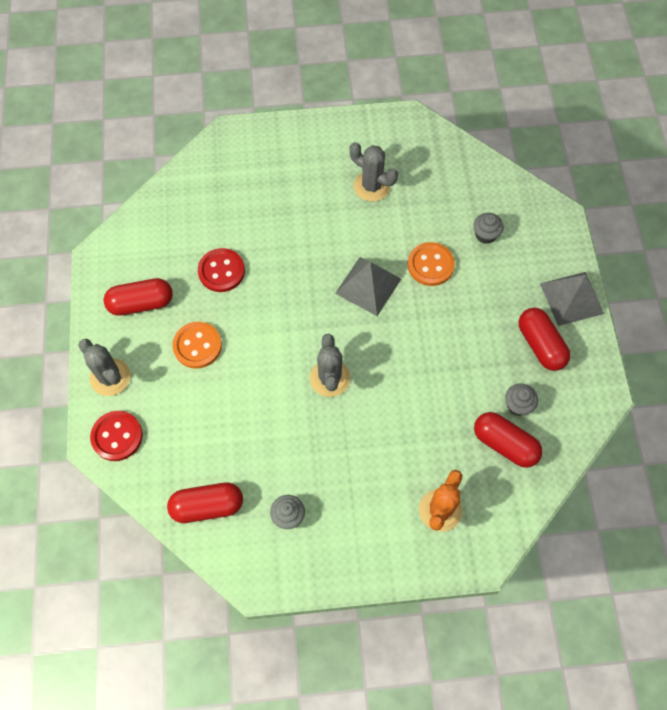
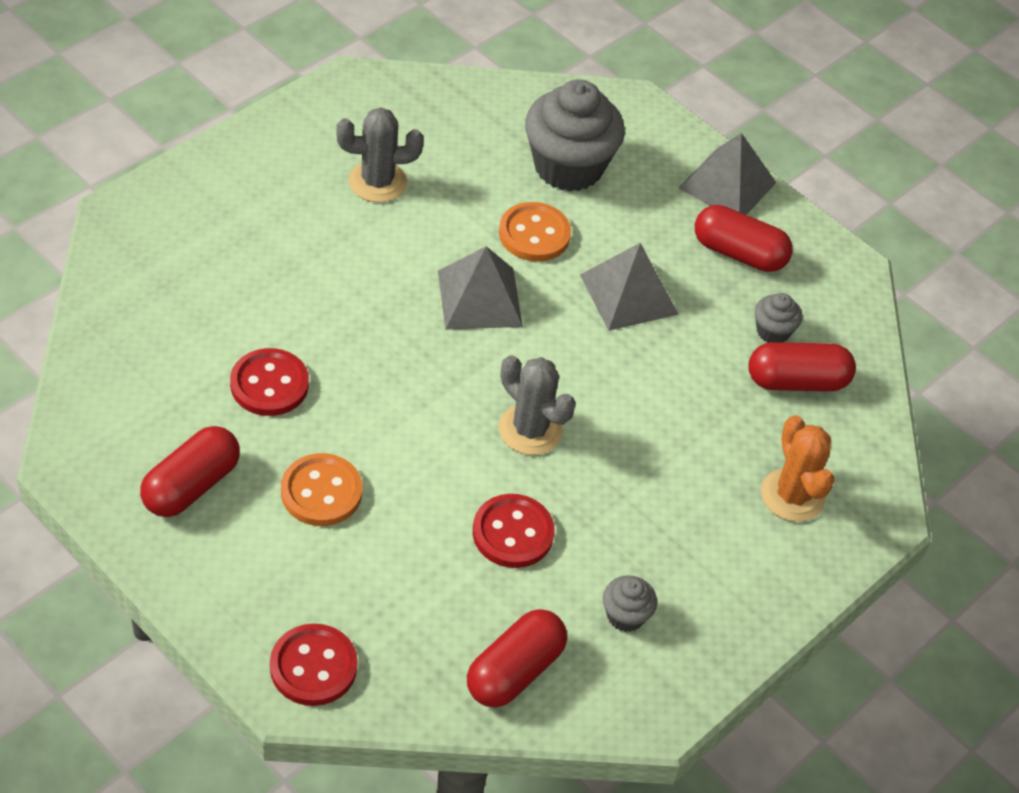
camera: 45 degrees left, 15 degrees down
grey cactus [78,339,130,396] -> none
grey cupcake [474,213,504,244] -> grey cupcake [525,79,625,192], size x2.18
none -> red button [473,494,555,568]
none -> grey pyramid [580,243,679,331]

